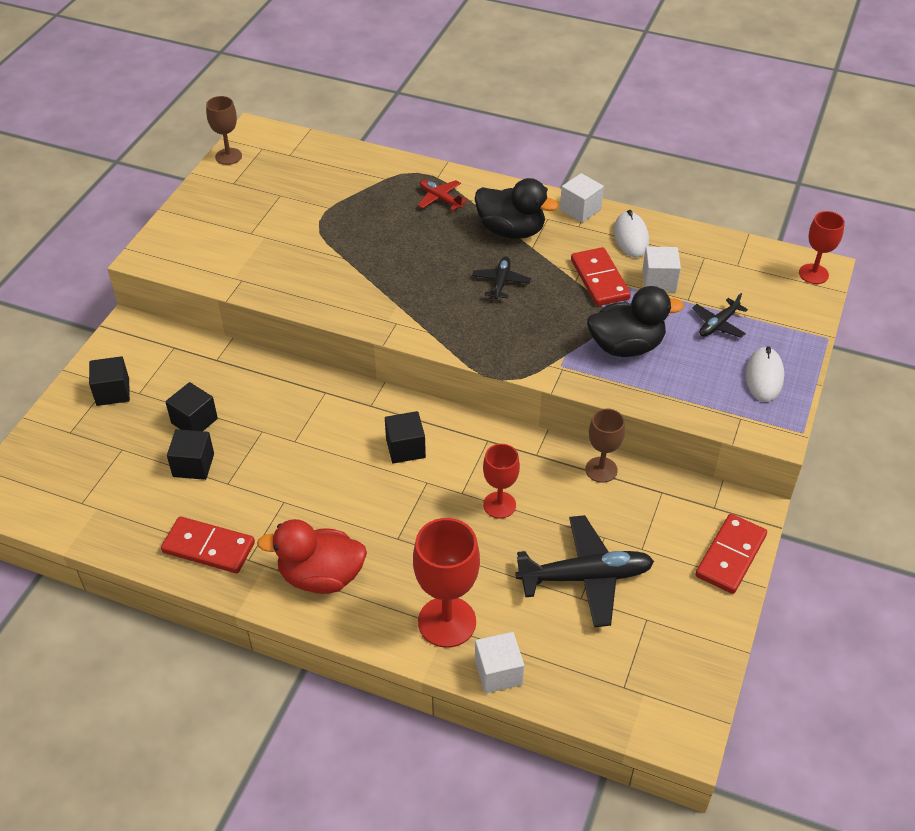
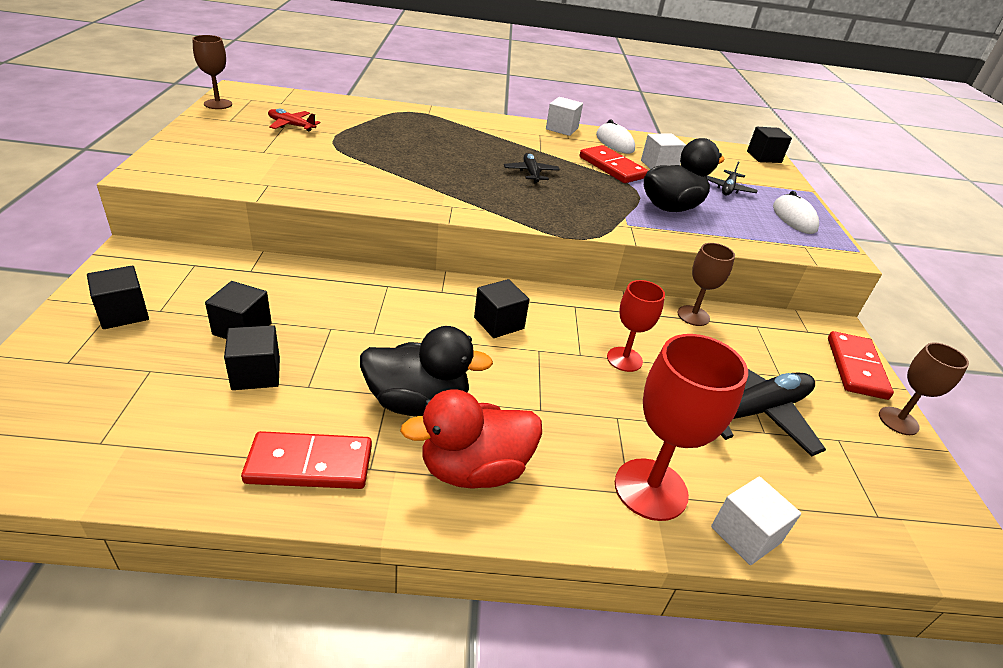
camera: 25 degrees left, 10 degrees down
red plane [418,180,468,211] -> red plane moved to [268,109,320,132]
black duck [475,178,558,239] -> black duck moved to [360,326,493,416]
red goblet [799,211,845,284] -> black cube [747,127,792,163]
none -> brown goblet [879,342,969,435]

